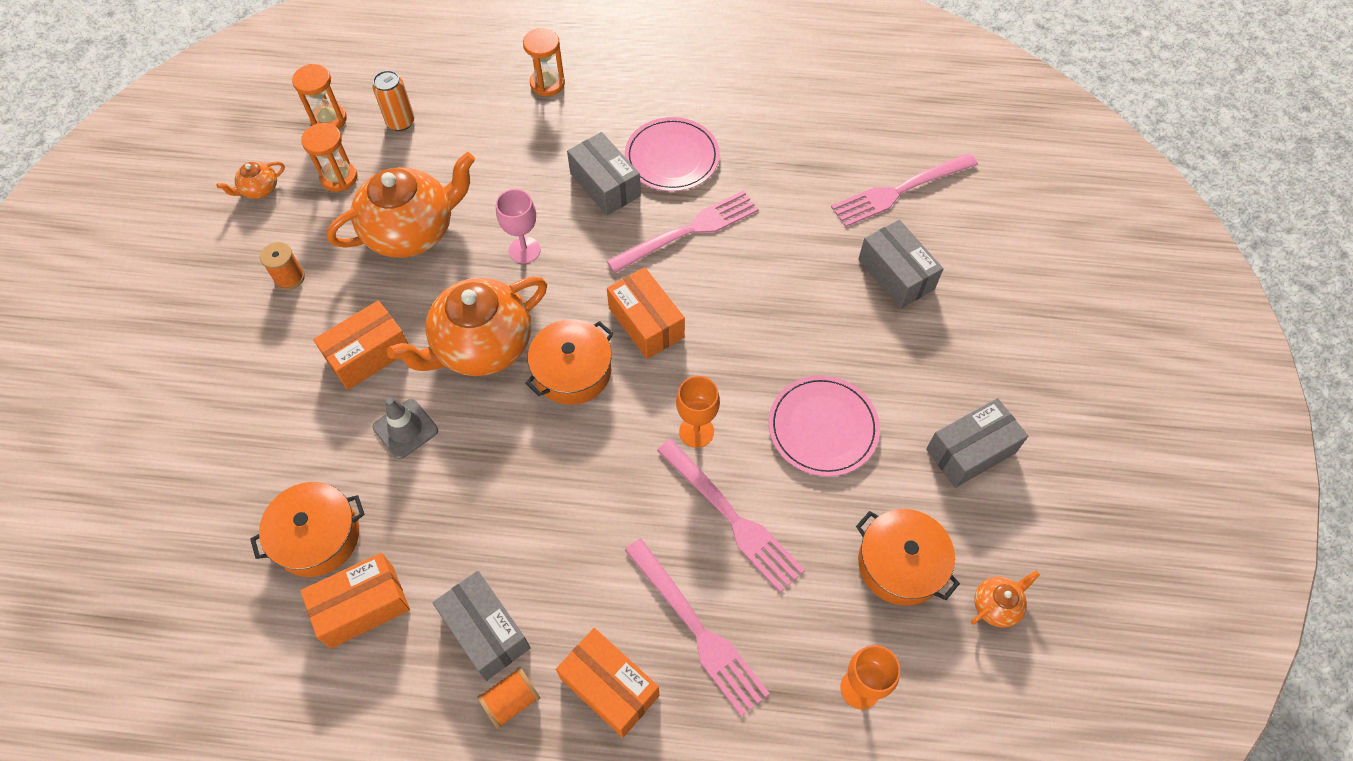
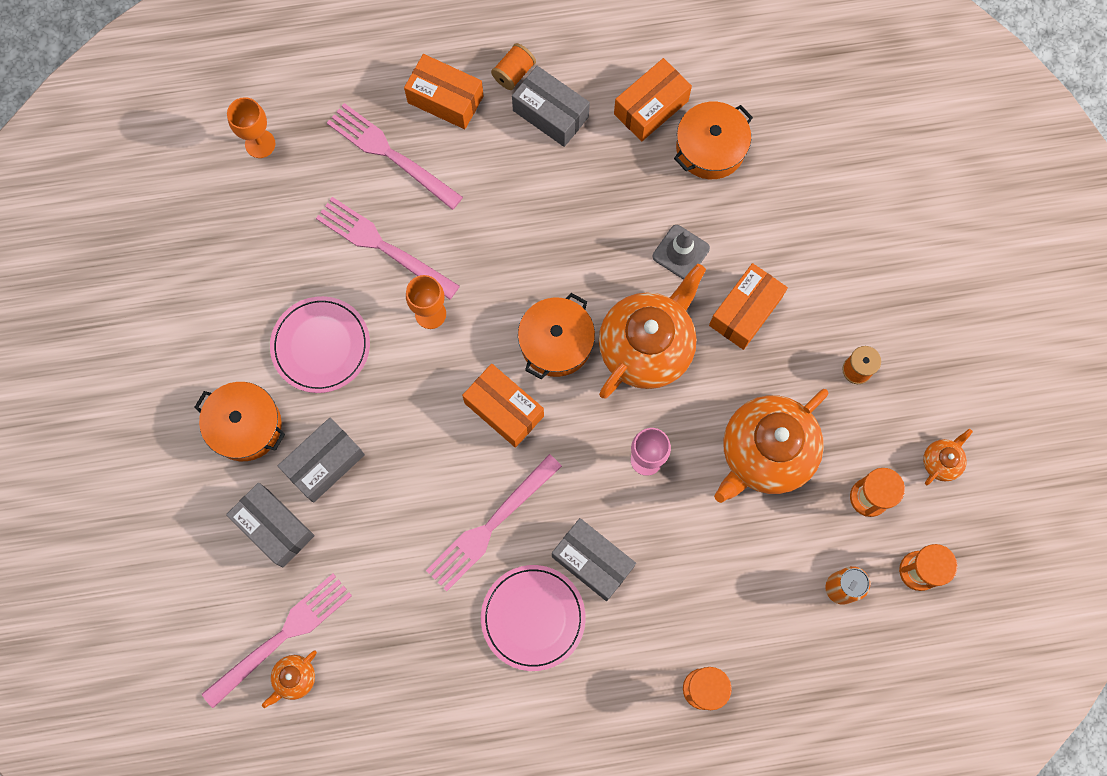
camera: 165 degrees right, 15 degrees up
orange pot [856,509,960,606] -> orange pot moved to [194,382,285,461]
grey box [926,398,1028,488] -> grey box moved to [278,418,365,503]
orange teapot [971,571,1040,628] -> orange teapot moved to [262,650,317,708]

